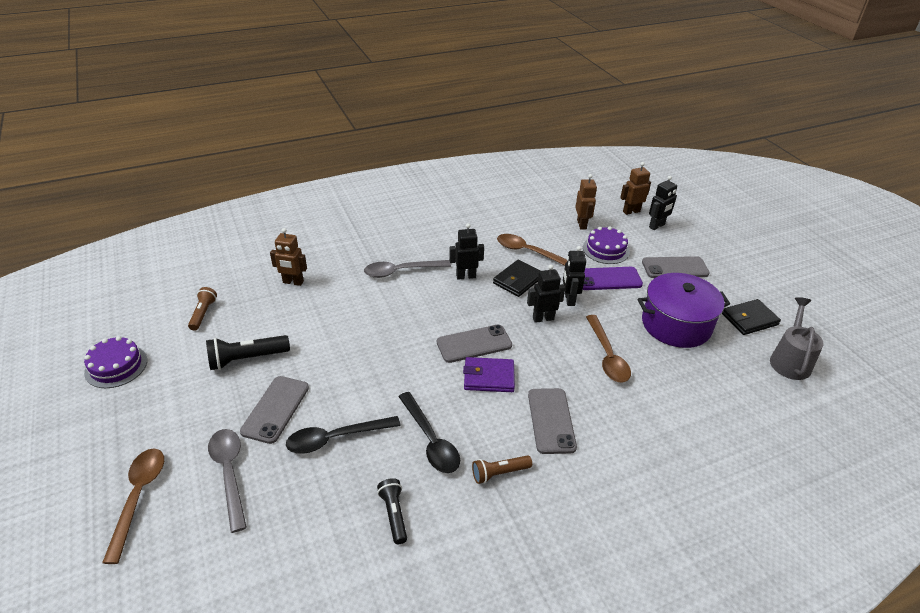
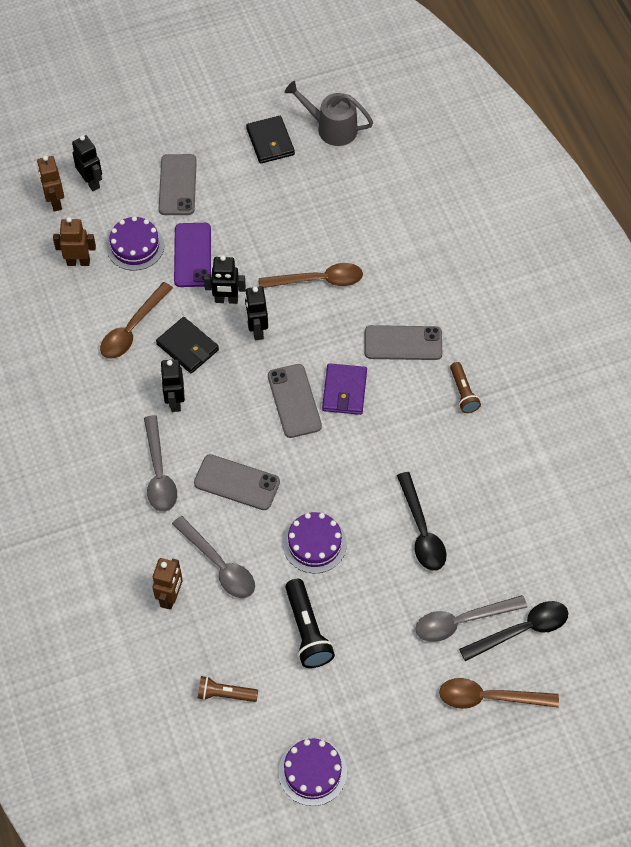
camera: 85 degrees left, 20 degrees up
grey phone [240,376,309,444] -> grey phone moved to [194,454,280,510]
black flashlight [377,478,407,544] -> none
black spoon [398,392,460,473] -> black spoon moved to [459,601,568,661]
purple pot [638,273,730,348] -> none
none -> grey spoon [172,516,255,598]
none -> purple cake [283,512,347,573]

